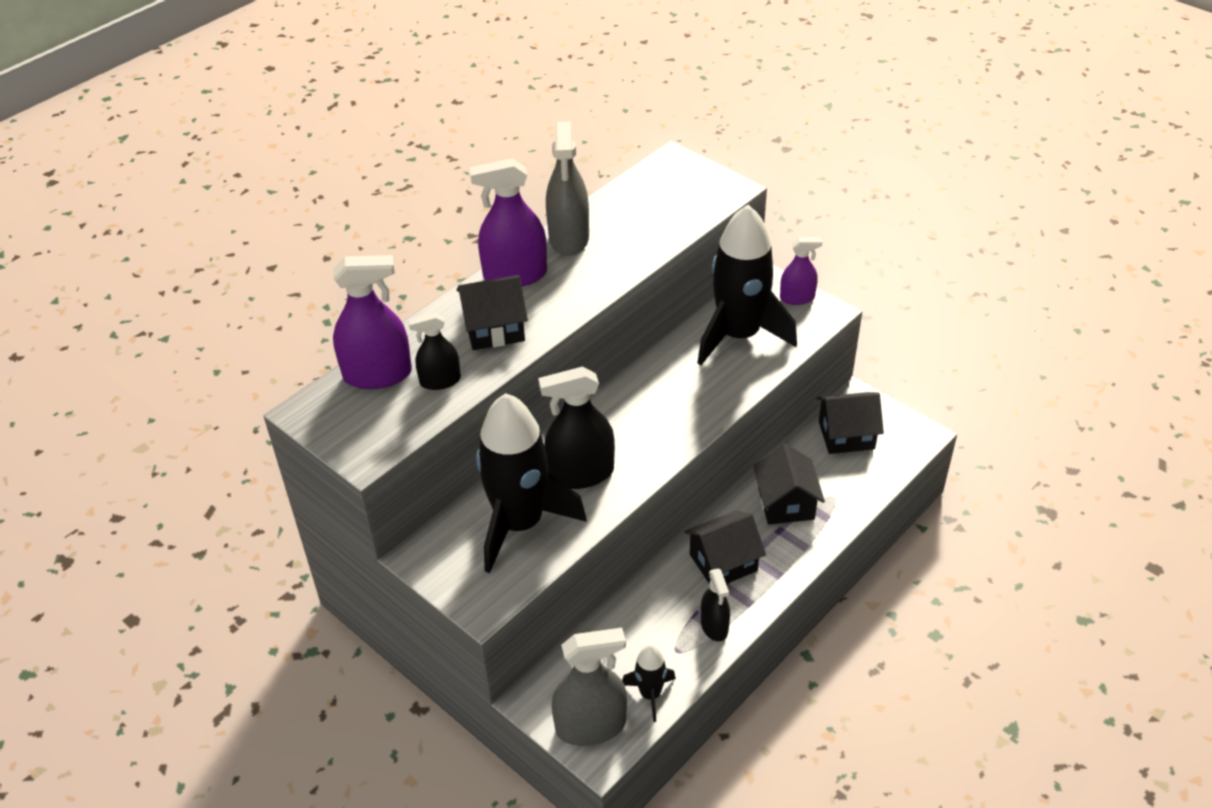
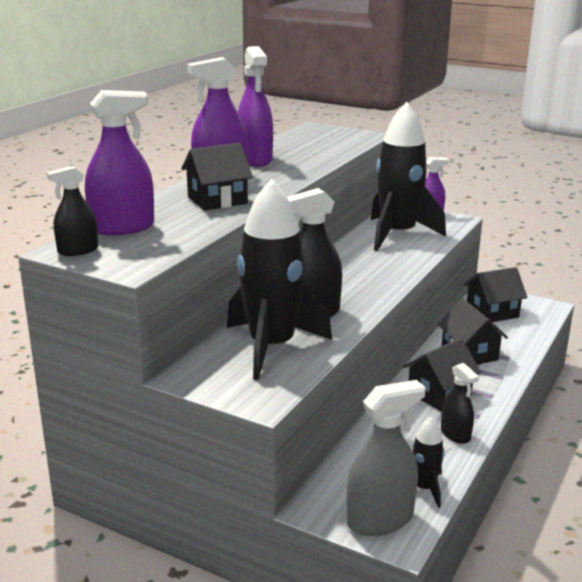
camera: 15 degrees left, 20 degrees down
black spray bottle [408,312,461,390] -> black spray bottle moved to [47,166,98,256]
grey spray bottle [546,121,589,256] -> purple spray bottle [238,46,273,167]

